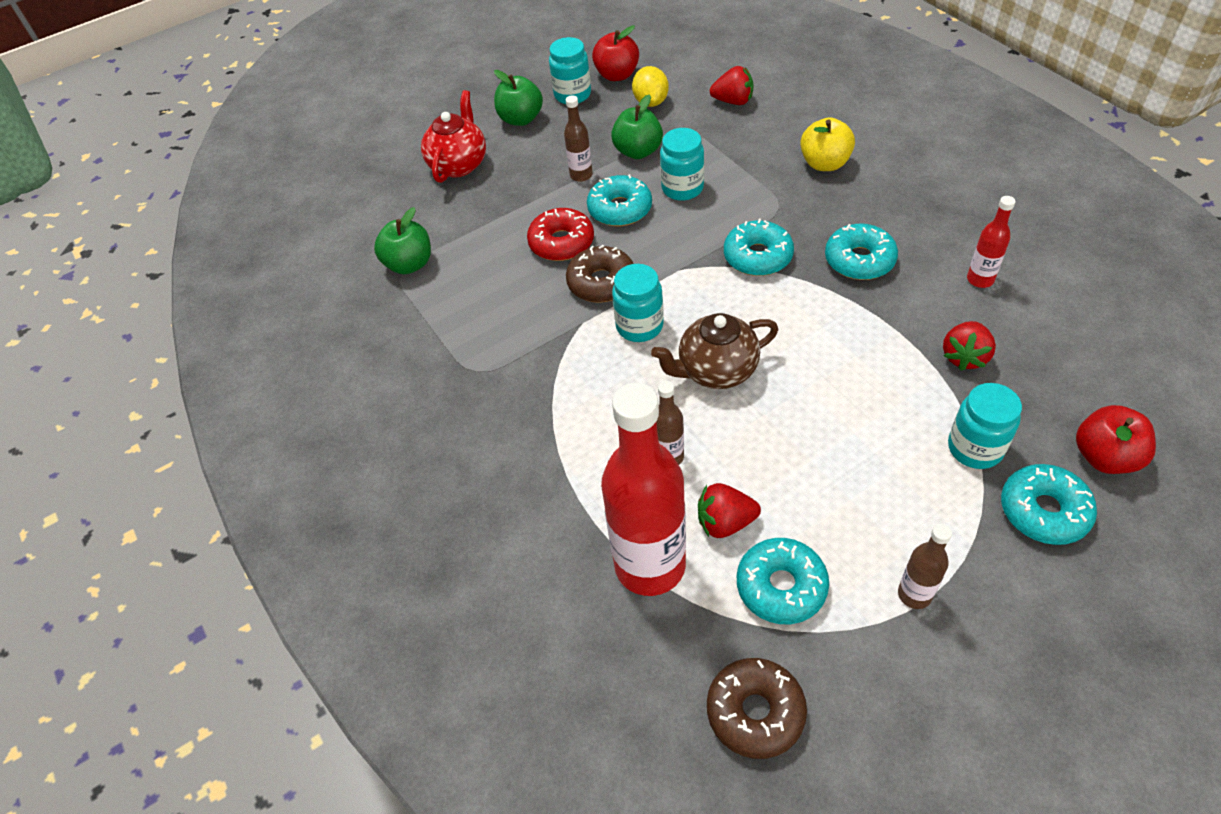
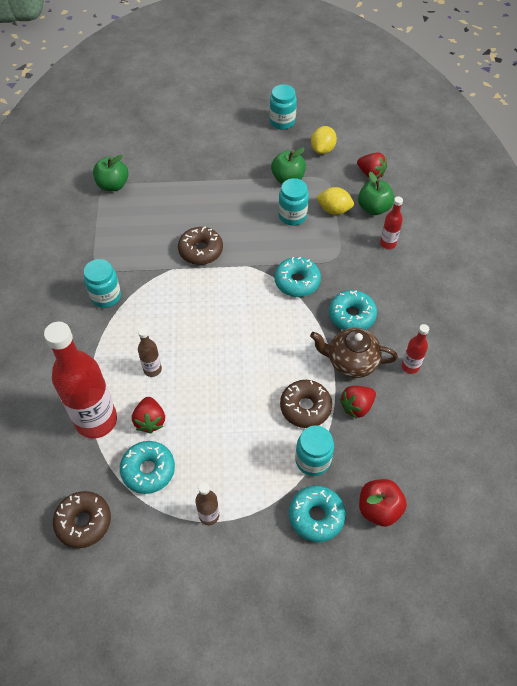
camera: 25 degrees right, 5 degrees up
red teapot [421,90,486,183] -> none
green apple [494,70,543,126] -> green apple moved to [358,172,395,215]
red donut [527,208,594,261] -> none
brown bottle [564,95,593,182] -> none
turquoise donut [587,174,652,226] -> none
red apple [592,25,639,81] -> none
turquoise jar [612,264,664,342] -> turquoise jar moved to [84,259,121,308]
brown teapot [651,313,778,389] -> brown teapot moved to [310,328,398,378]
red strawberry [698,483,761,538] -> red strawberry turned 120 degrees counterclockwise [132,397,165,433]
yellow apple [800,117,855,171] -> red bottle [380,196,403,249]
none -> brown donut [280,380,332,428]
none -> yellow lemon [316,187,354,215]

